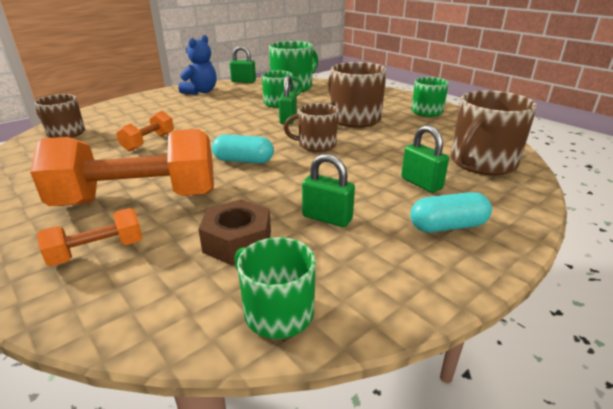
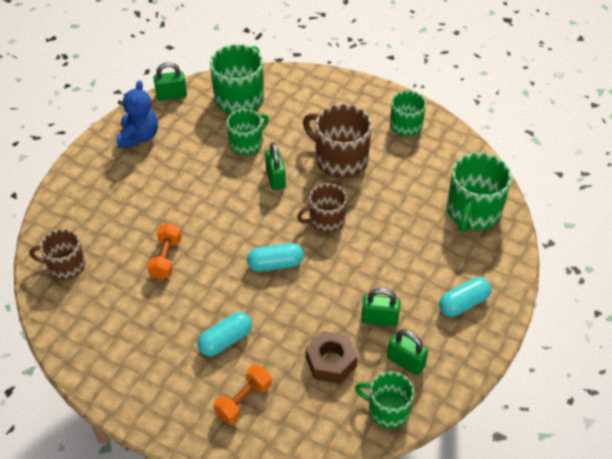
camera: 20 degrees left, 20 degrees up
orange dumbbell [30,129,214,206] -> turquoise capsule [197,312,252,356]
green padlock [401,125,449,193] -> green padlock moved to [387,329,428,375]
brown mug [451,90,537,175] -> green mug [447,153,512,233]

